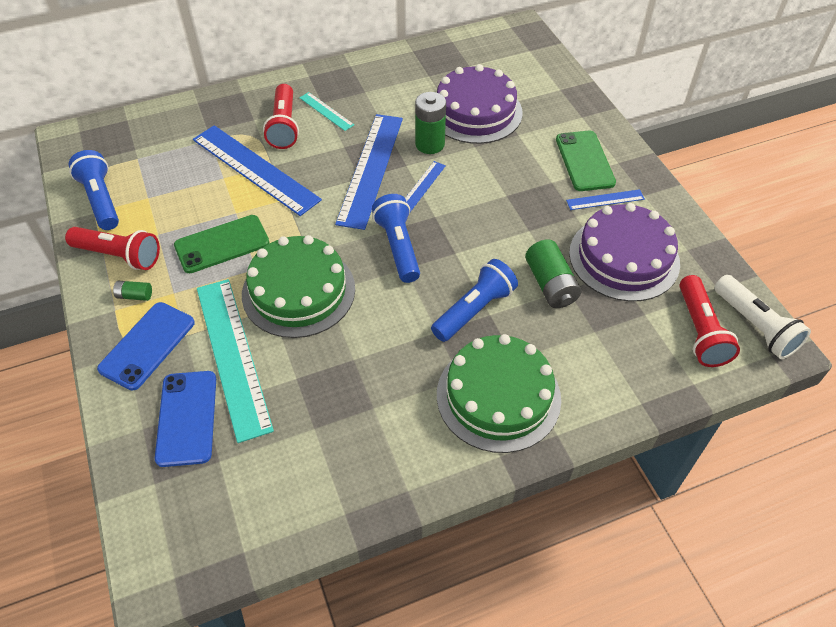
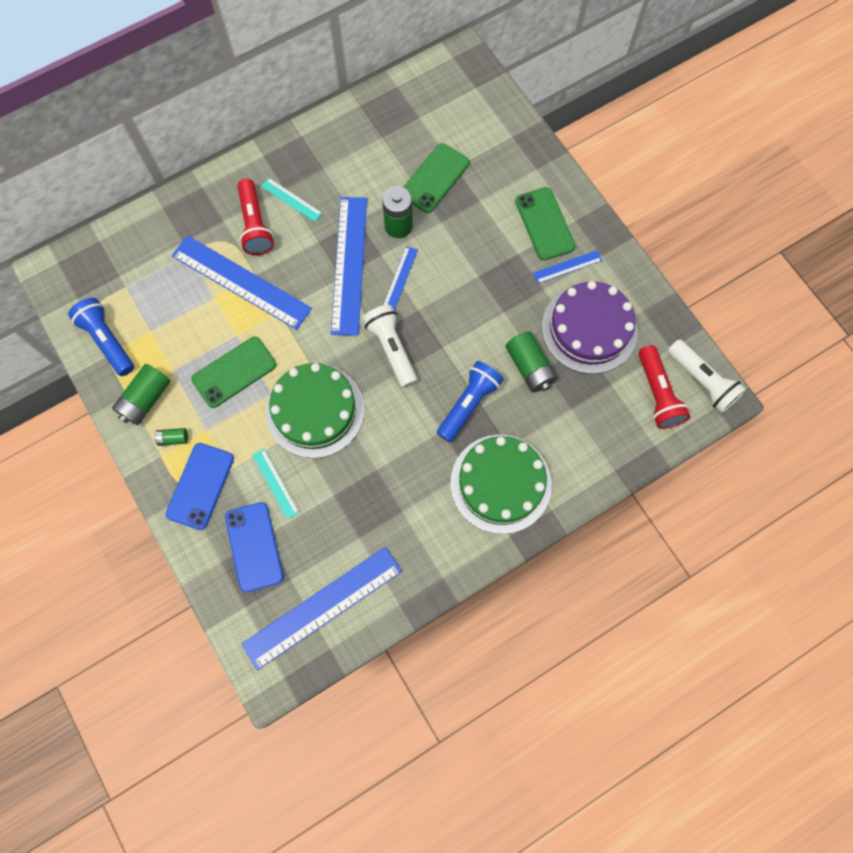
camera: 10 degrees left, 20 degrees up
red flashlight [65,227,160,270] -> green battery [112,364,170,425]
turquoise ruler [197,279,274,443] -> turquoise ruler [252,449,299,519], size x0.46
blue flashlight [372,194,420,283] -> white flashlight [362,305,418,388]
purple cake [437,64,523,144] -> green phone [404,143,470,213]
none -> blue ruler [241,547,402,670]

